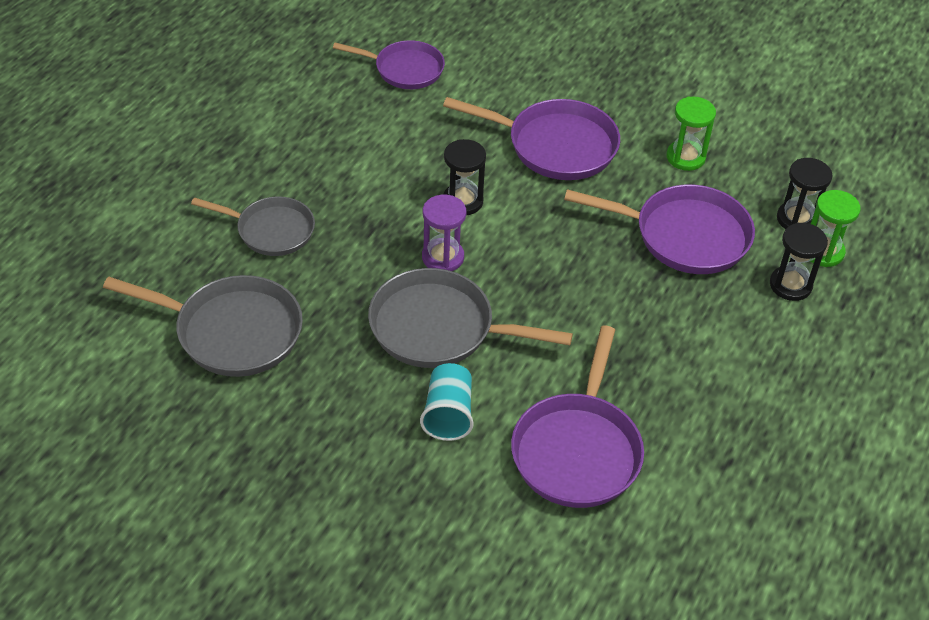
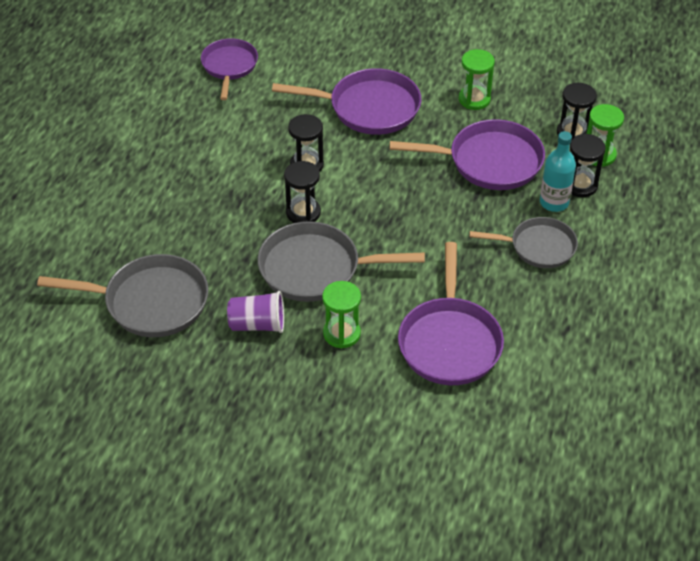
camera: 10 degrees left, 0 degrees up
grey pan [191,196,315,256] -> grey pan moved to [469,217,578,268]
purple pan [333,40,445,89] -> purple pan turned 90 degrees counterclockwise [201,38,258,100]
turquoise cup [420,363,474,441] -> green hourglass [322,281,361,349]
purple hourglass [422,195,466,271] -> black hourglass [284,161,321,223]
none -> purple cup [227,291,284,333]
none -> turquoise bottle [540,131,576,212]

